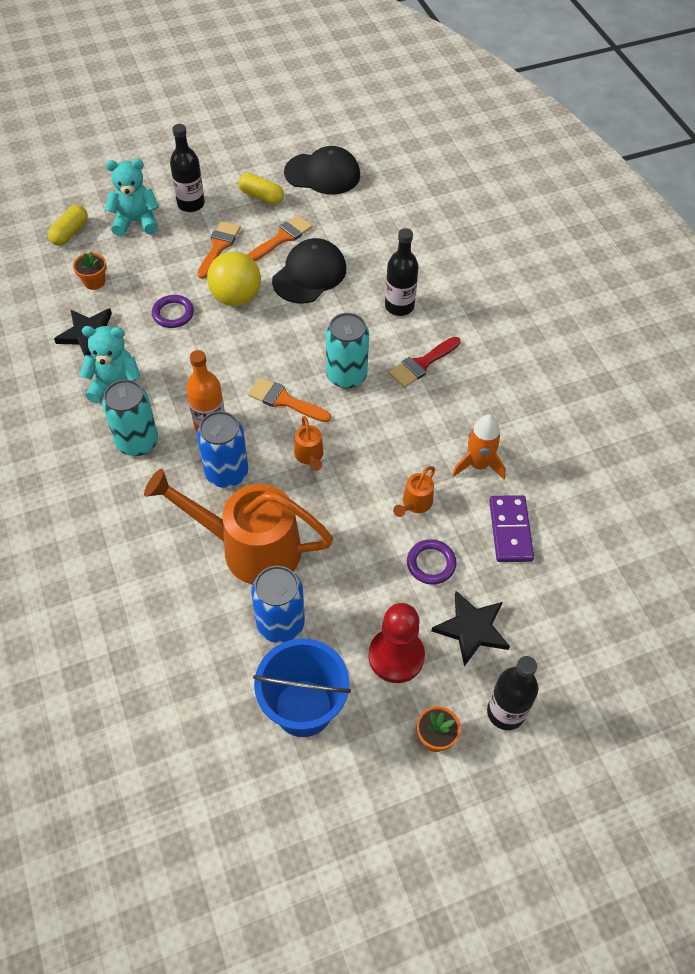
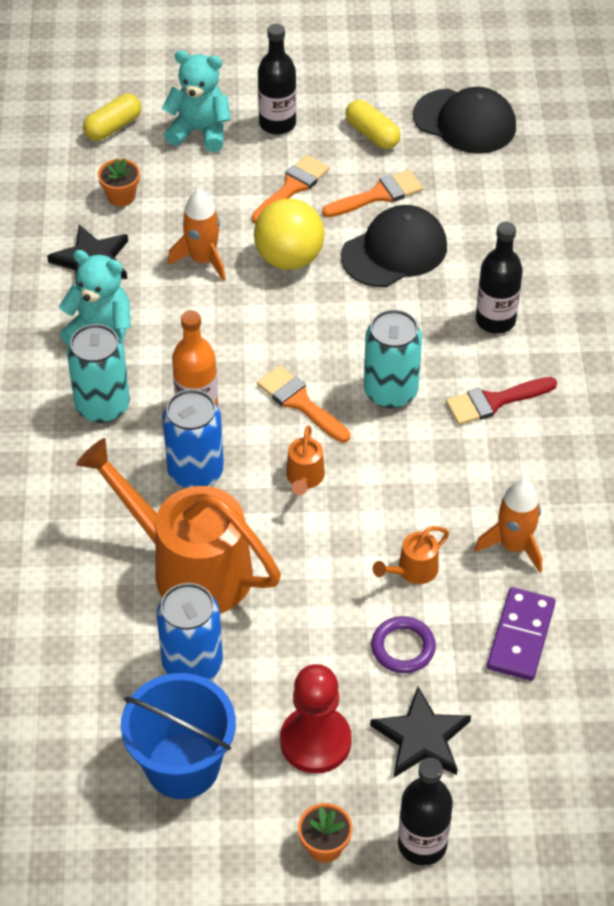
camera: 20 degrees right, 5 degrees down
purple ring [152,295,194,328] -> orange rocket [168,189,226,281]

